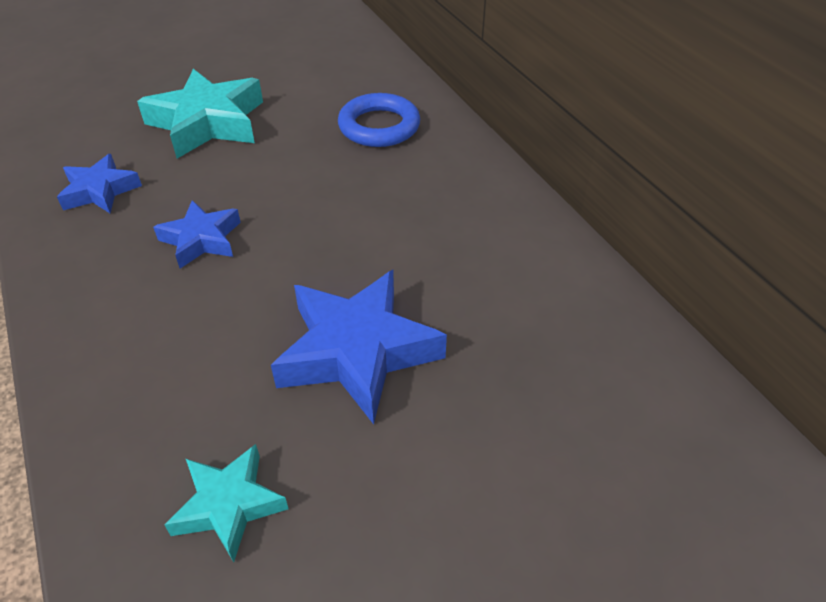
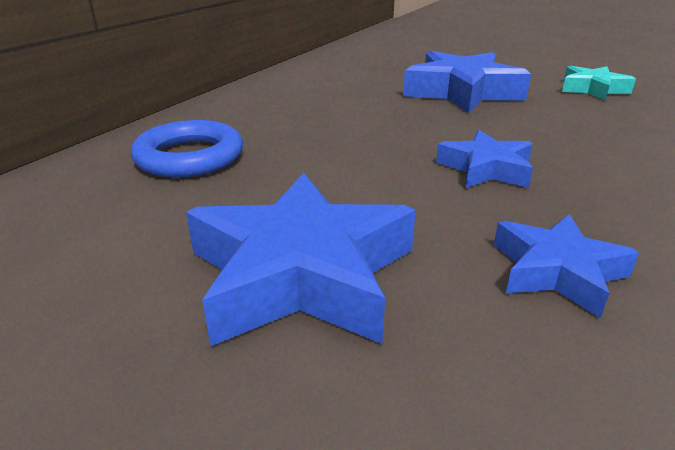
camera: 125 degrees left, 15 degrees down
turquoise star [137,69,263,159] -> blue star [186,173,416,346]

